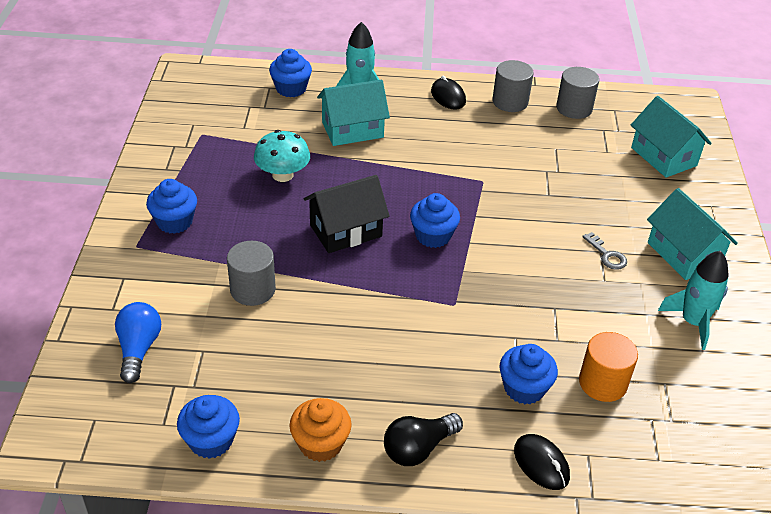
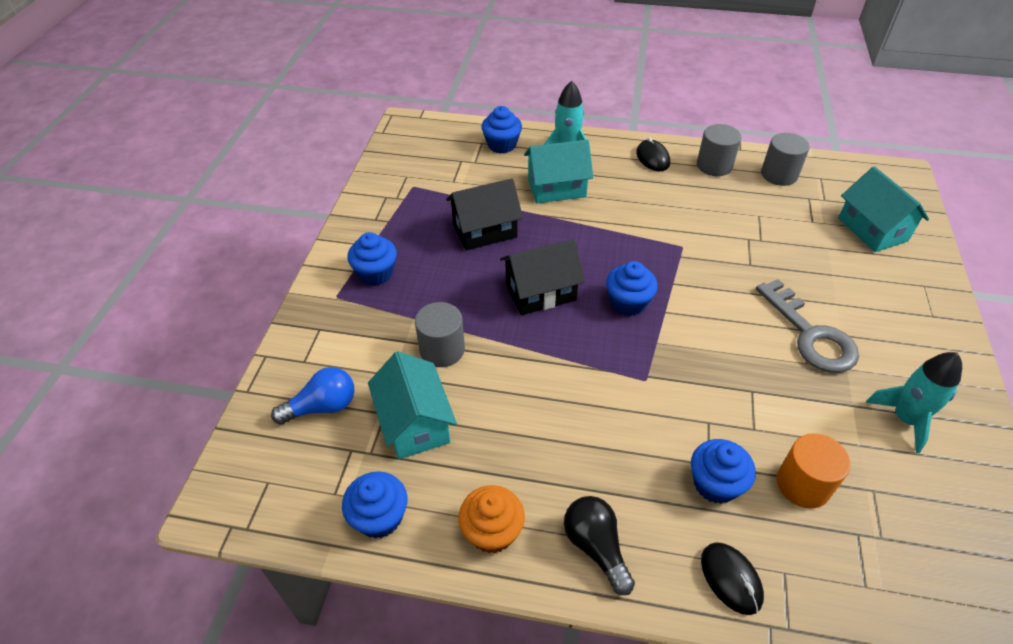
camera: 10 degrees right, 5 degrees up
blue light bulb [115,302,161,383] -> blue light bulb turned 60 degrees clockwise [271,367,354,425]
turquoise mushroom [254,130,310,182] -> black house [446,178,523,250]
black light bulb [384,413,463,466] -> black light bulb turned 90 degrees clockwise [564,496,635,595]
grey key [582,232,627,270] -> grey key [756,279,859,373], size x2.15
turquoise house [647,188,738,280] -> turquoise house moved to [368,351,457,459]

